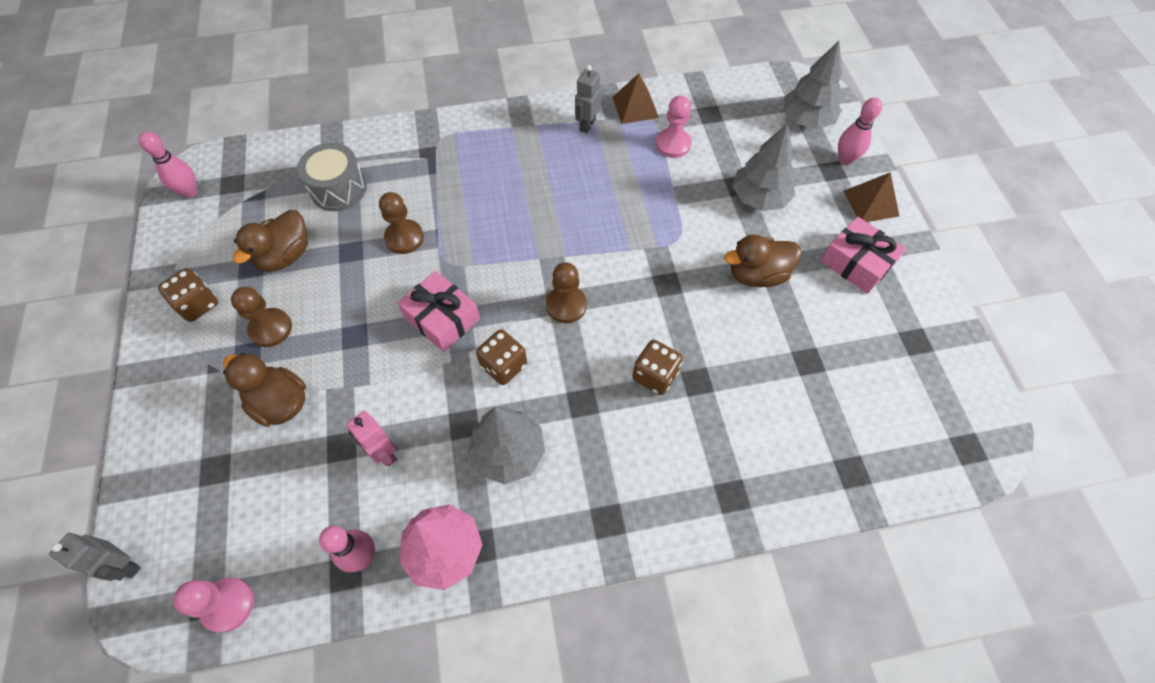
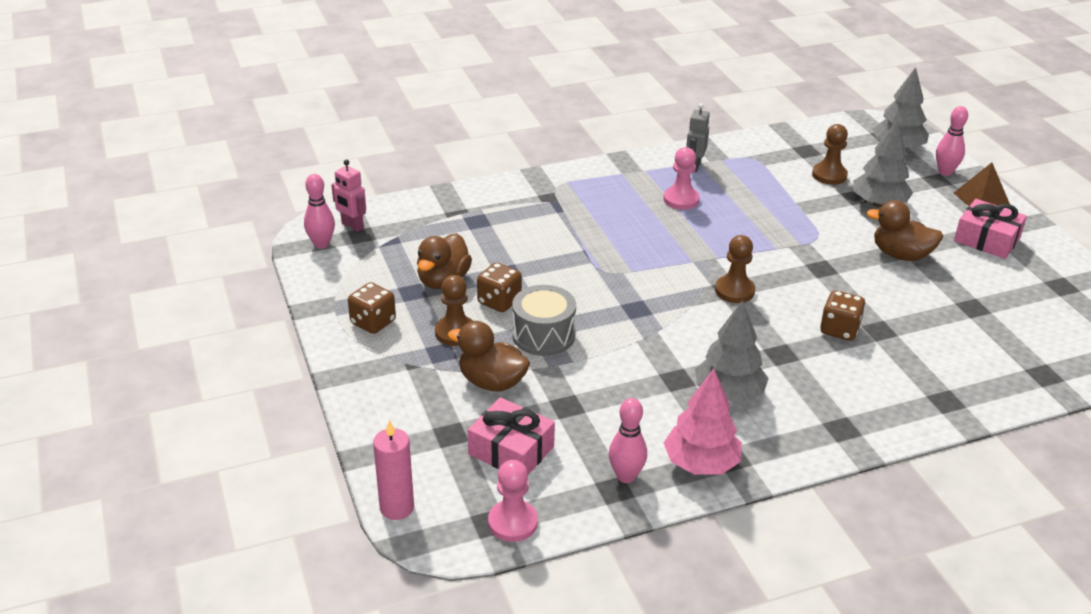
camera: 10 degrees left, 25 degrees down
grey robot [49,533,141,581] -> pink candle [373,420,414,520]
grey drum [297,143,367,211] -> grey drum moved to [512,285,576,356]
pink robot [346,411,397,466] -> pink robot moved to [331,160,366,232]
brown pawn [379,192,424,254] -> brown pawn moved to [812,124,848,185]
pink gift [397,271,480,352] -> pink gift moved to [468,397,555,475]
brown dice [476,329,527,385] -> brown dice moved to [477,262,522,312]
brown pyramid [612,73,659,124] -> none
pink pawn [656,96,692,158] -> pink pawn moved to [663,147,700,210]
brown duck [724,234,801,287] -> brown duck turned 45 degrees clockwise [866,200,943,261]

